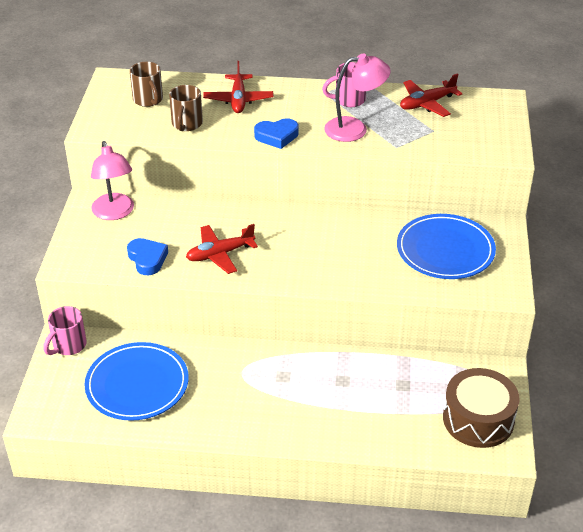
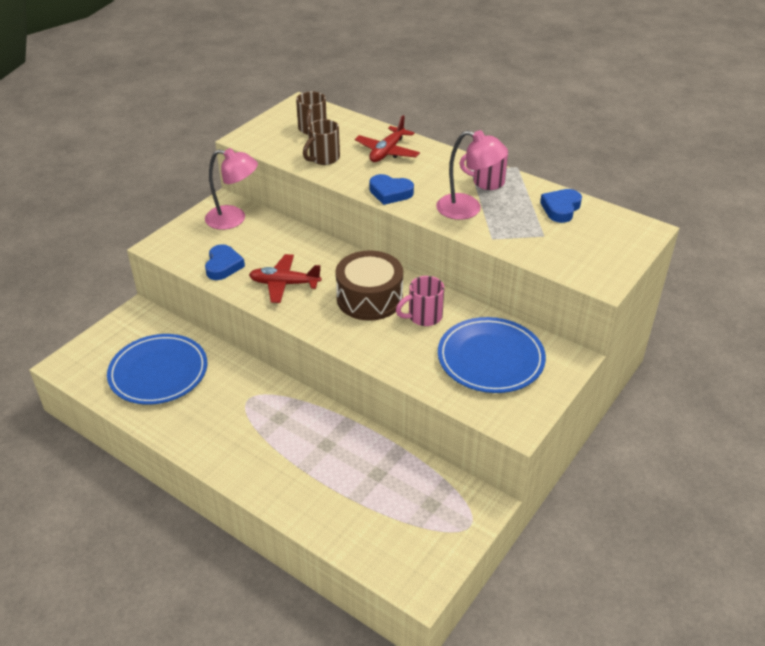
camera: 30 degrees right, 0 degrees up
pink mug [43,306,87,355] -> pink mug moved to [396,276,444,326]
pink lamp [91,141,134,220] -> pink lamp turned 90 degrees counterclockwise [205,148,258,230]
red plane [400,73,462,117] -> blue heart [540,189,582,223]
brown drum [443,368,519,448] -> brown drum moved to [335,250,403,321]

